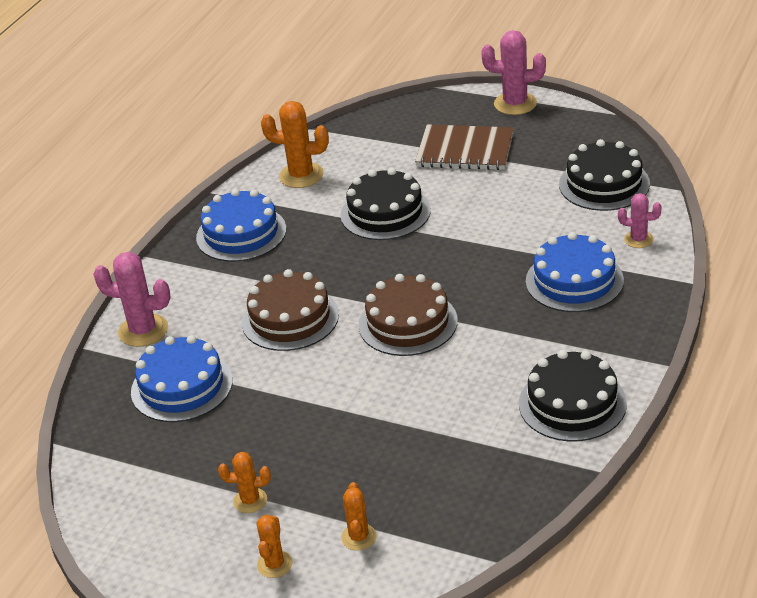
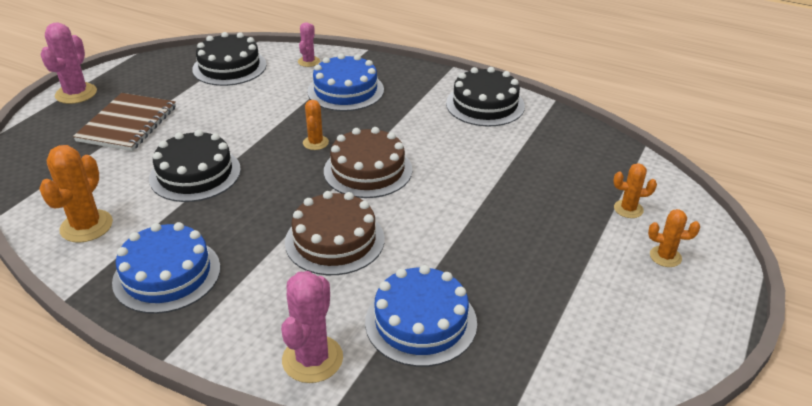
camera: 90 degrees left, 0 degrees up
orange cactus [218,452,271,513] -> orange cactus moved to [303,100,329,150]

